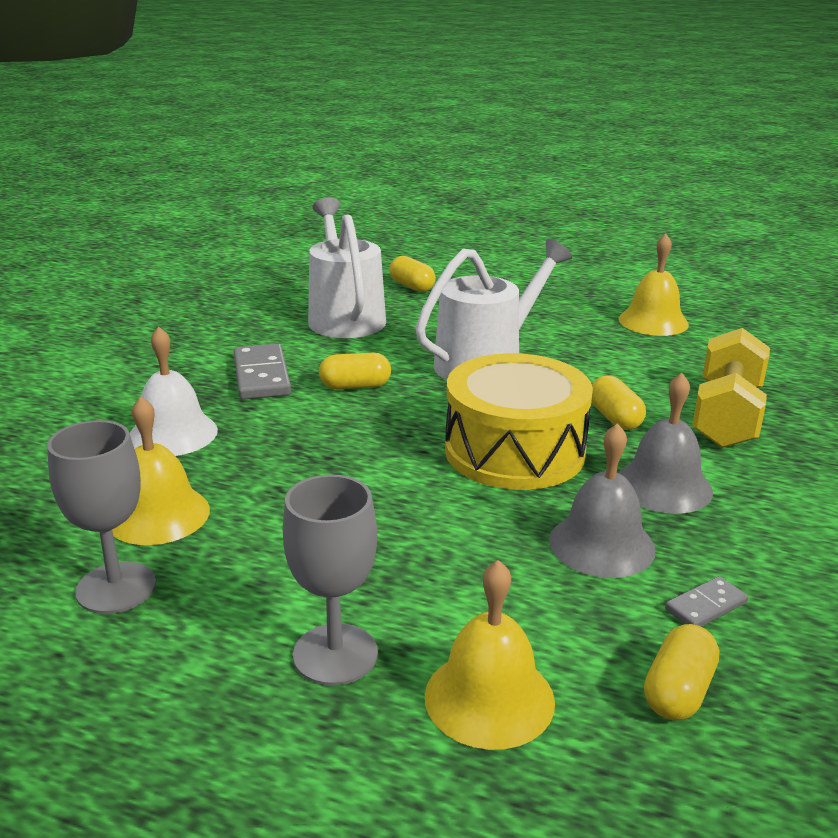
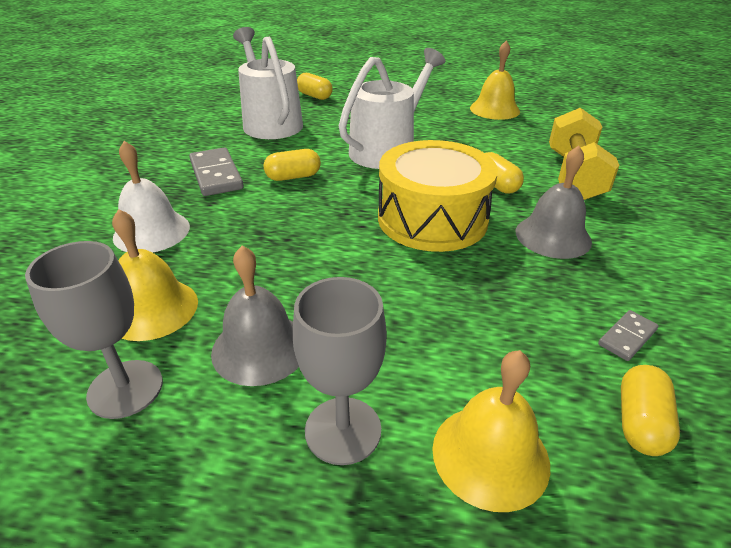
camera: 10 degrees left, 10 degrees up
grey bell [549,423,656,578] -> grey bell moved to [211,246,299,386]

